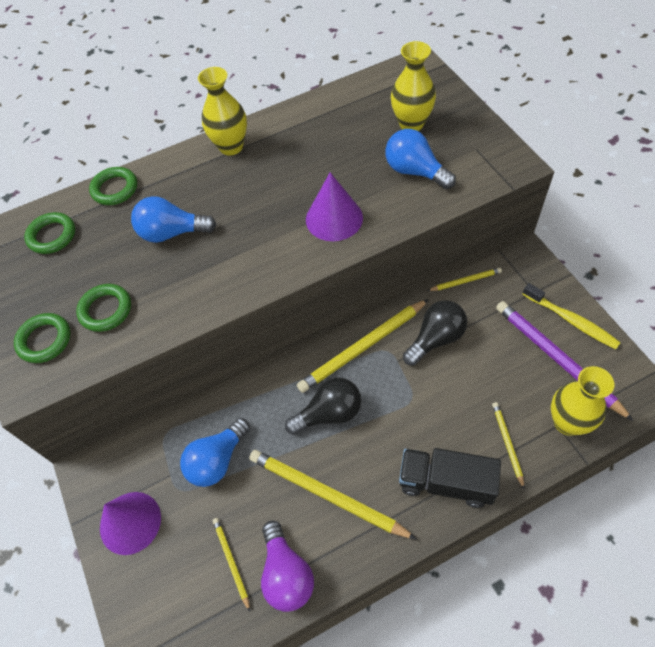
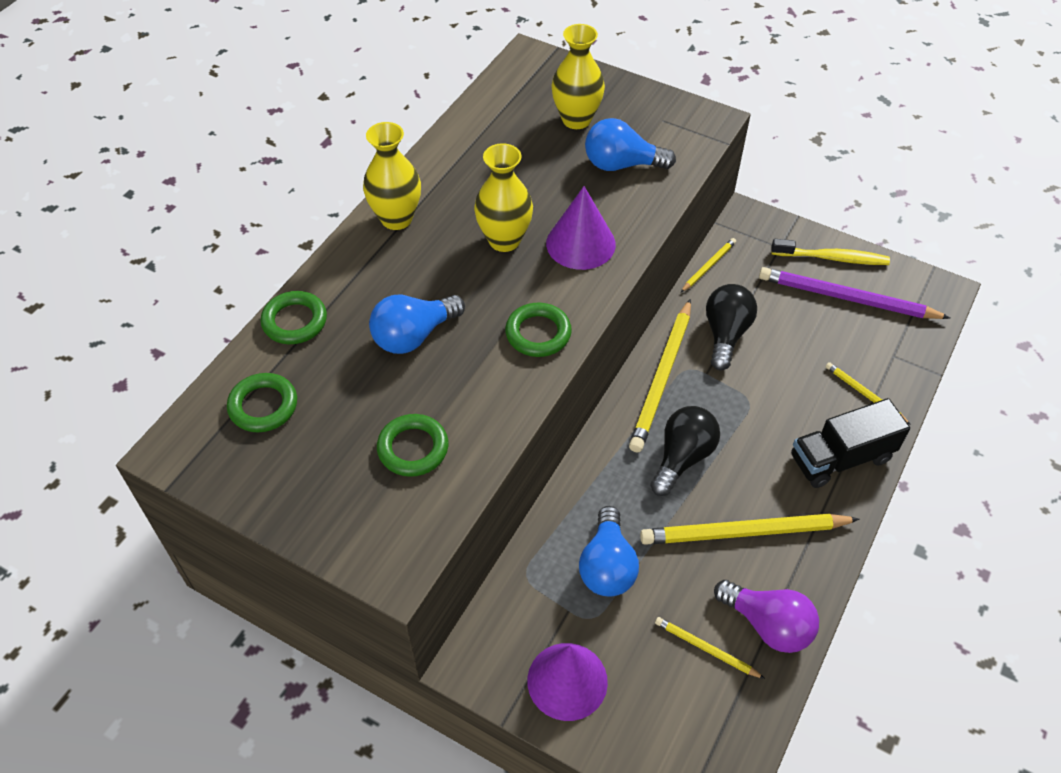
camera: 40 degrees left, 5 degrees down
green ring [14,313,71,363] -> green ring moved to [505,303,572,357]
yellow vase [551,366,614,436] -> yellow vase moved to [474,143,533,252]

